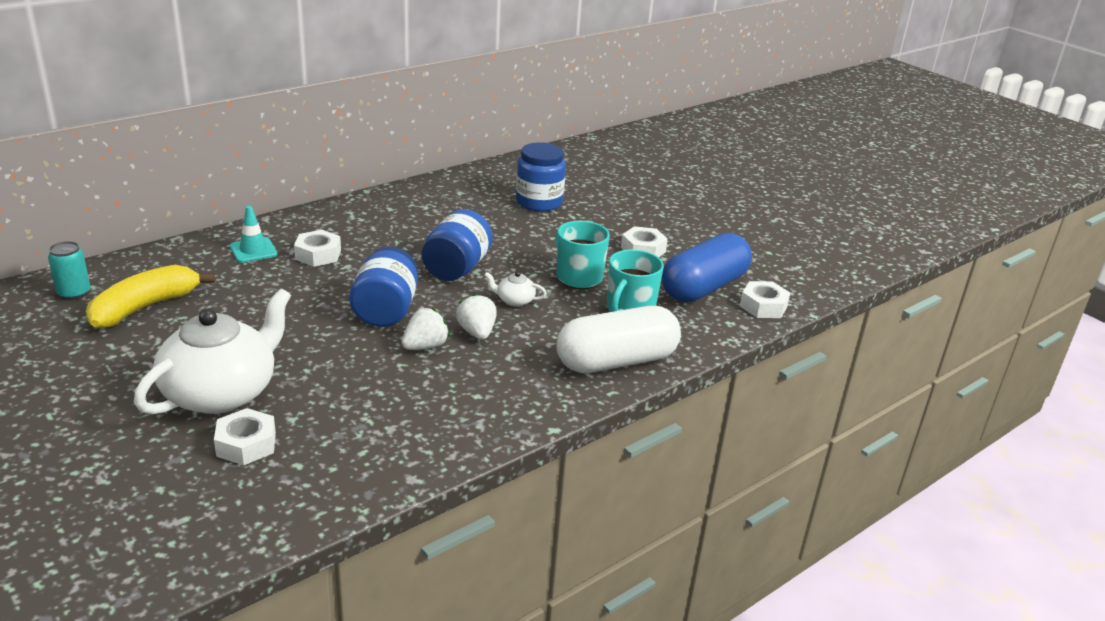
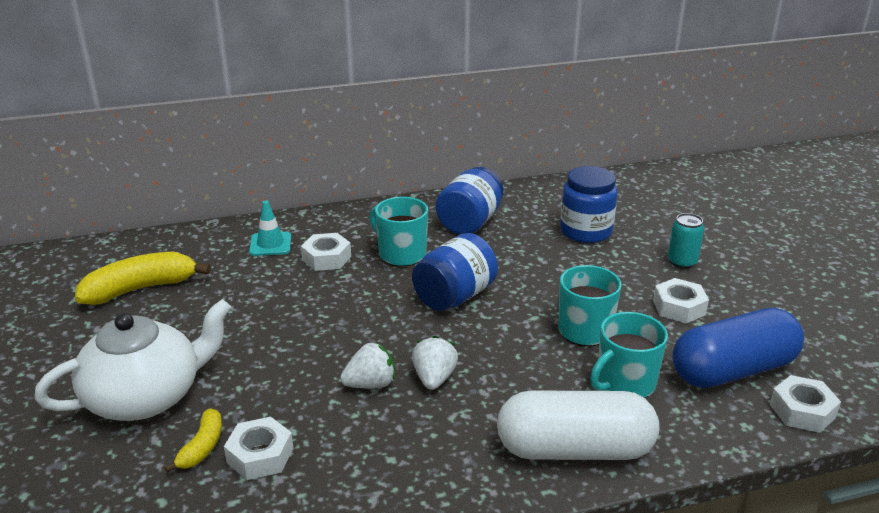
camera: 25 degrees right, 0 degrees up
turquoise can [48,241,90,300] -> turquoise can moved to [668,213,704,269]
white nut [214,408,276,465] -> white nut moved to [224,417,294,480]
blue jar [349,247,418,327] -> blue jar moved to [436,167,503,235]
white teapot [484,271,547,307] -> none
none -> yellow banana [164,408,222,473]
none -> turquoise mug [370,197,428,267]

